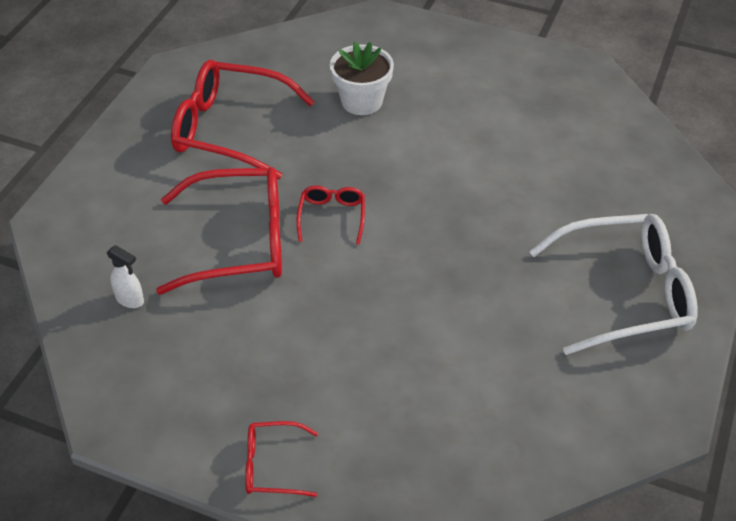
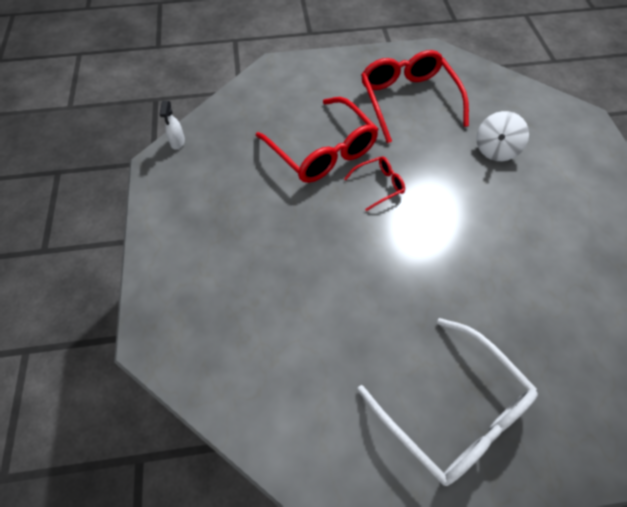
camera: 60 degrees right, 10 degrees up
white spray bottle [107,245,144,308] -> white spray bottle moved to [160,101,185,150]
red glasses [245,421,318,497] -> none
white flower pot [330,42,394,115] -> white spinning top [476,111,529,161]

